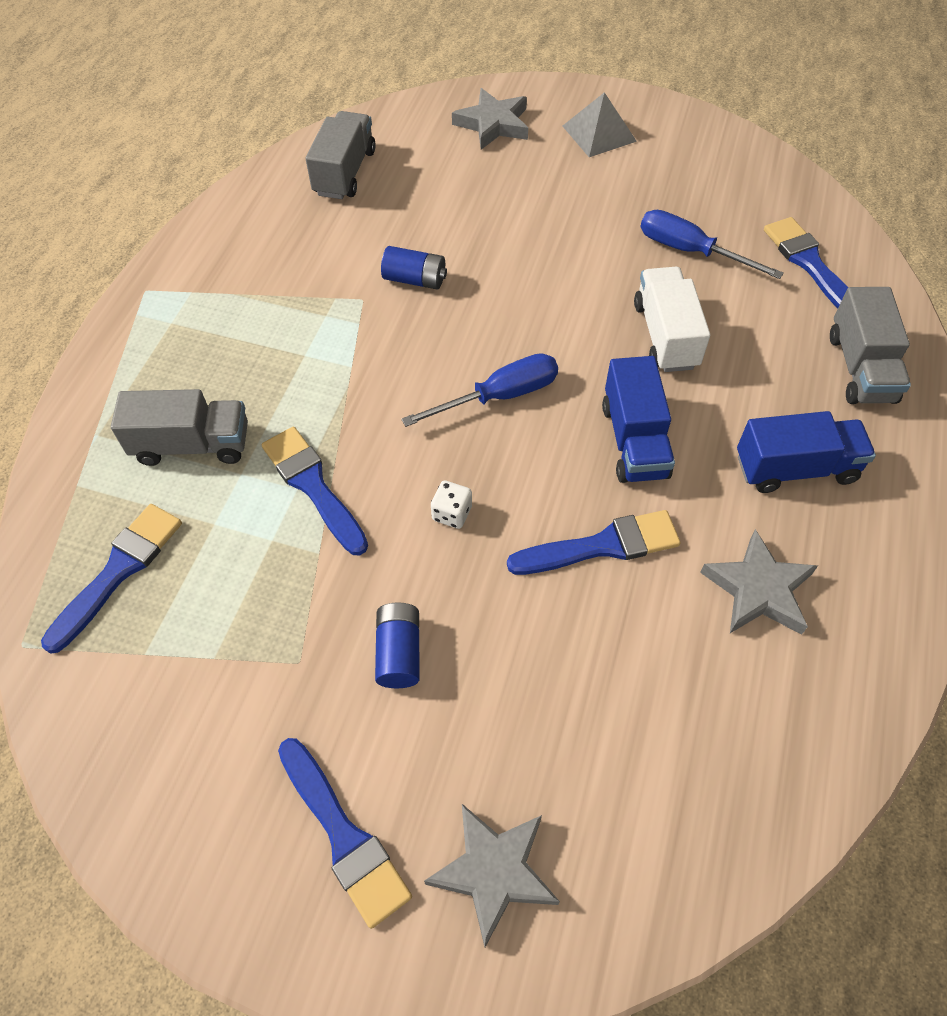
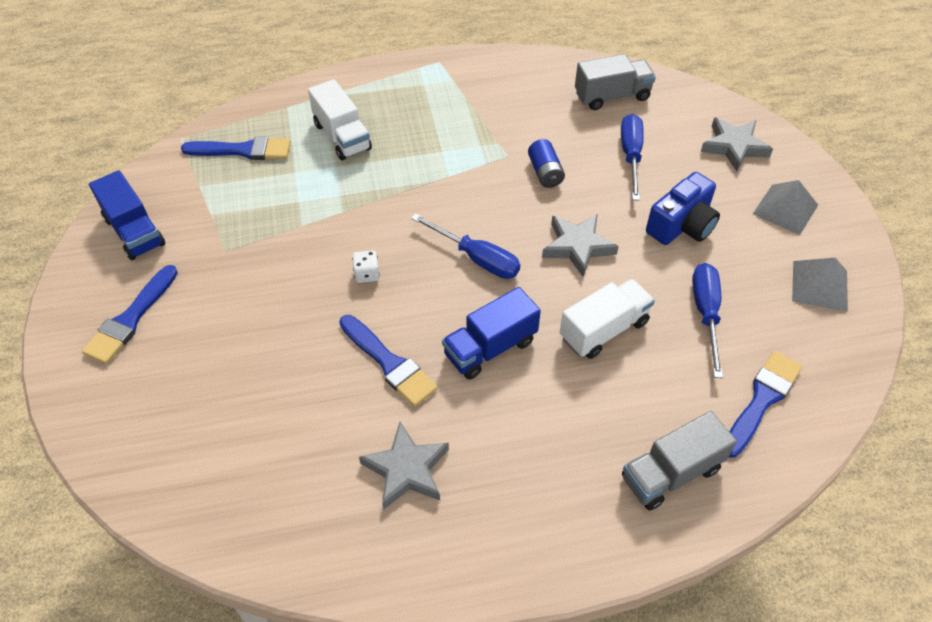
camera: 60 degrees right, 5 degrees down
grey truck [111,389,248,466] -> white truck [308,79,372,160]
blue brush [262,427,368,555] -> none
blue battery [375,602,420,689] -> none
grey star [424,804,560,947] -> grey star moved to [542,214,619,277]
blue truck [737,411,876,493] -> blue truck moved to [89,170,165,260]
none -> blue screwdriver [621,114,644,201]
none -> blue camera [646,172,720,245]
none -> grey pyramid [792,258,848,312]

